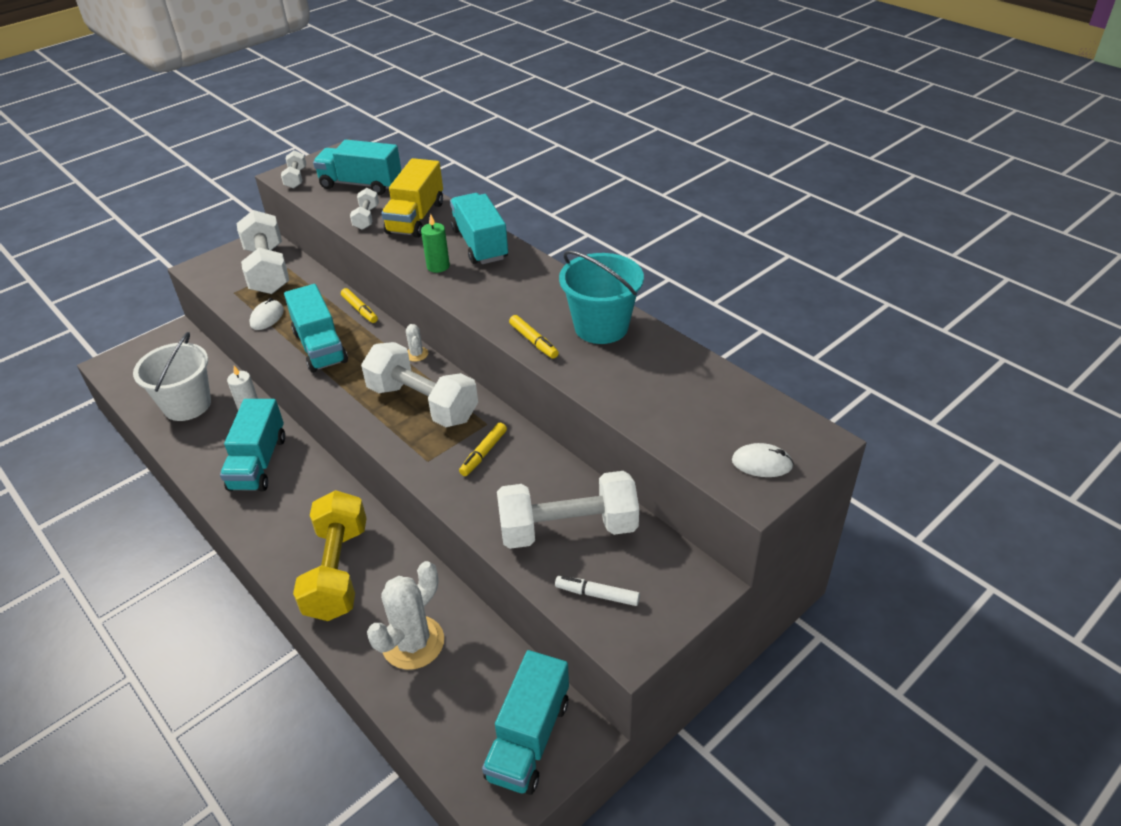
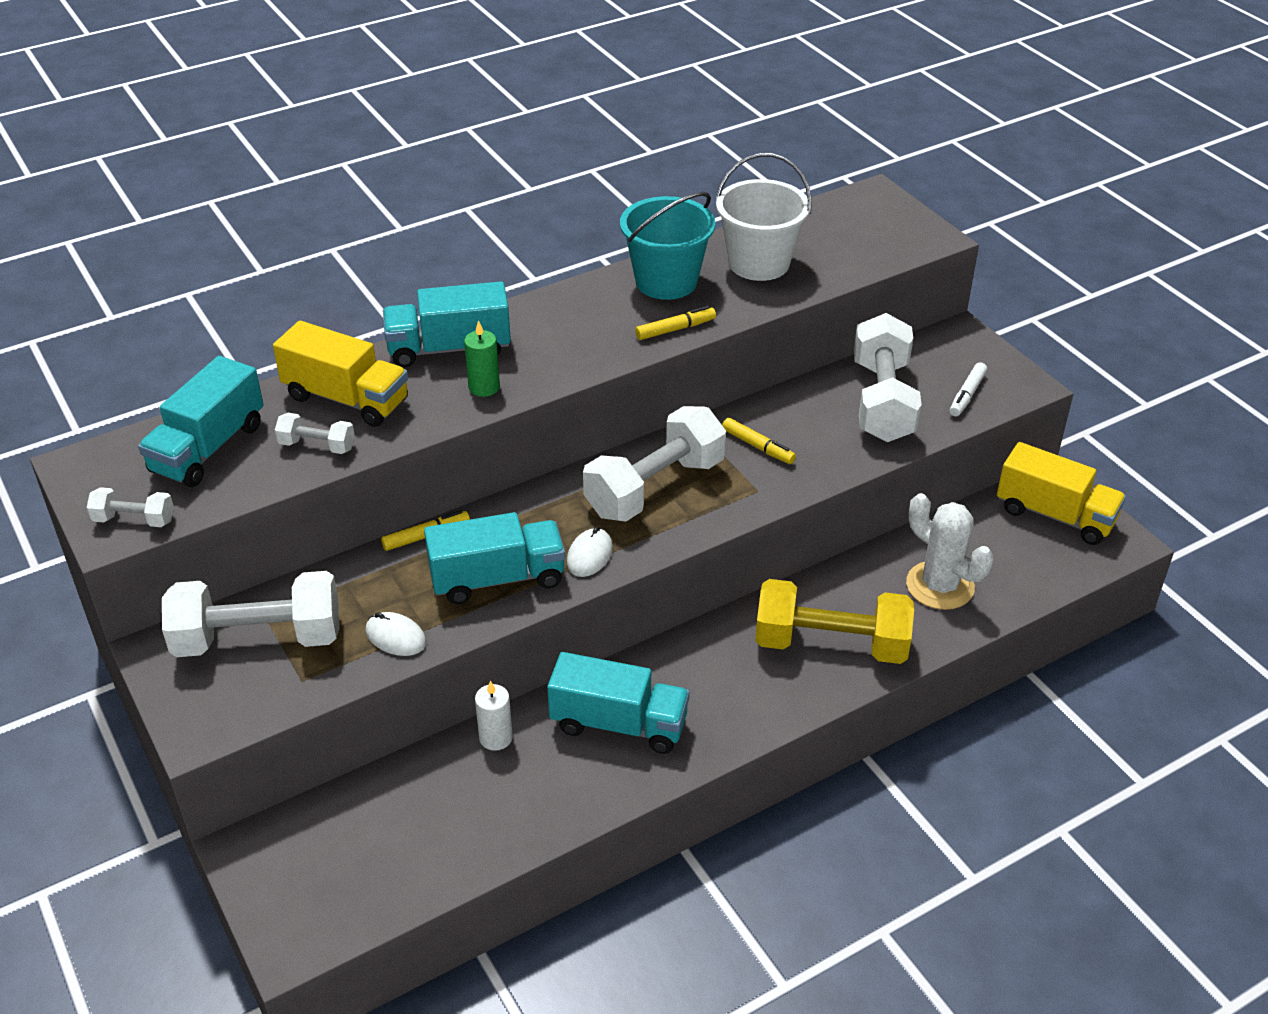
camera: 80 degrees left, 0 degrees up
white bucket [133,332,211,421] -> white bucket moved to [716,153,812,281]
white cactus [406,324,428,362] -> none
turquoise truck [482,650,569,795] -> yellow truck [997,442,1126,545]
white mouse [732,443,794,477] -> white mouse moved to [567,527,613,577]

